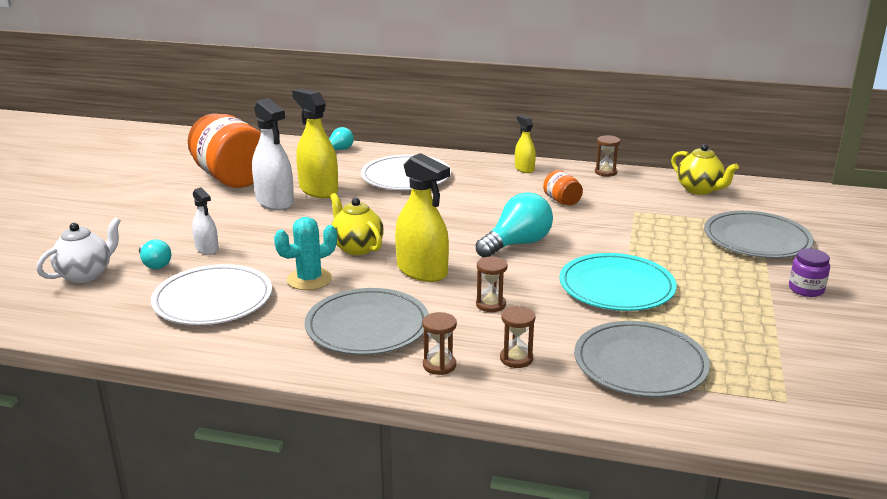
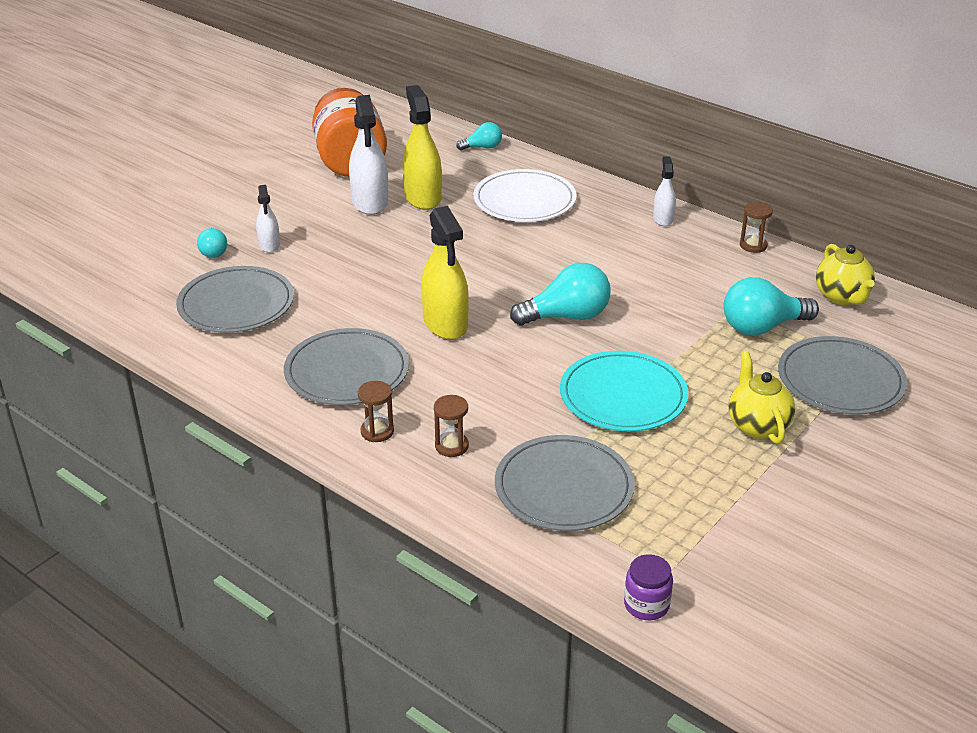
camera: 25 degrees right, 10 degrees up
white teapot [36,217,121,283] -> none
white plate [151,264,272,325] -> grey plate [176,266,294,333]
turquoise cactus [274,217,337,290] -> none
yellow teapot [330,193,384,255] -> yellow teapot moved to [729,351,795,444]
brown hourglass [476,256,508,312] -> none
yellow spray bottle [515,115,536,173] -> white spray bottle [653,156,676,226]
orange jar [543,170,583,206] -> none
purple jar [789,248,830,297] -> purple jar moved to [624,554,673,620]
none -> turquoise light bulb [723,277,819,335]

